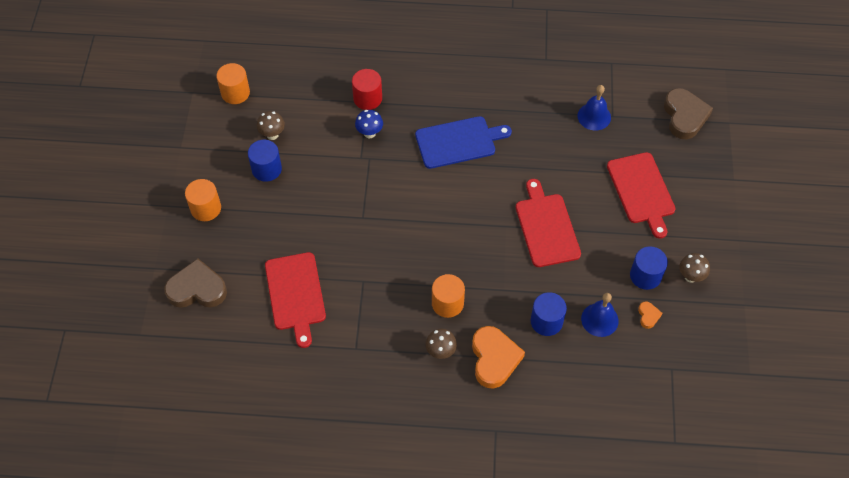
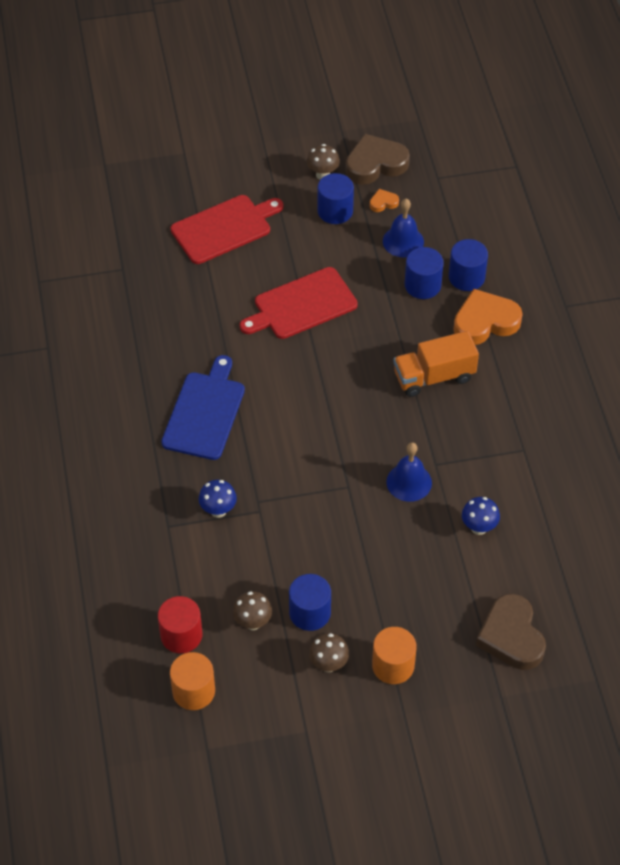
camera: 105 degrees left, 5 degrees down
red cutting board [265,252,326,348] -> blue mushroom [462,497,500,535]
red cylinder [352,69,382,110] -> red cylinder moved to [158,596,202,653]
blue cutting board [415,116,512,169] -> blue cutting board turned 45 degrees clockwise [161,355,245,460]
brown mushroom [425,329,457,359] -> brown mushroom moved to [309,633,349,672]
orange cylinder [432,274,465,318] -> orange truck [393,331,479,397]
blue bell [577,85,611,130] -> blue bell moved to [386,442,432,502]
brown heart [664,88,713,139] -> brown heart moved to [346,134,410,185]
none -> blue cylinder [449,239,488,291]

